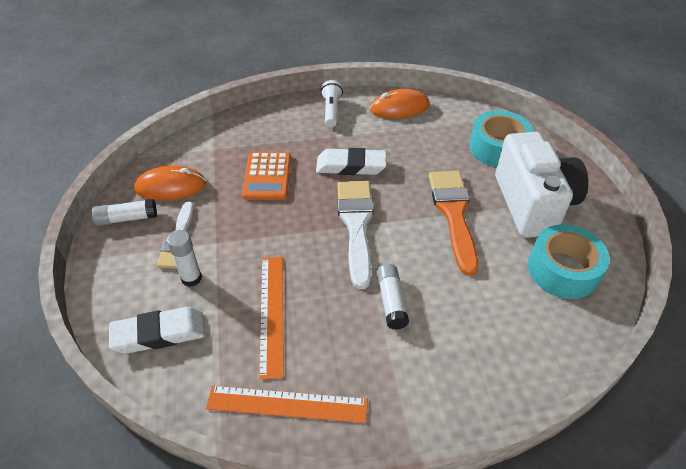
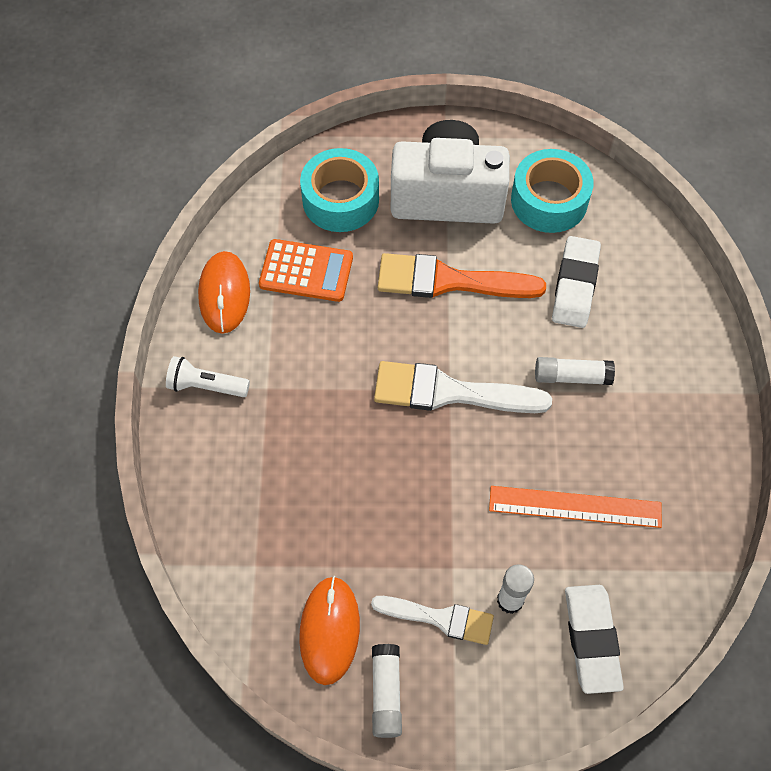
camera: 80 degrees left, 15 degrees up
orange ruler [206,386,368,423] -> none
orange calculator [242,152,291,200] -> orange calculator moved to [259,239,353,302]
white eraser [316,148,386,175] -> white eraser moved to [552,236,601,328]

